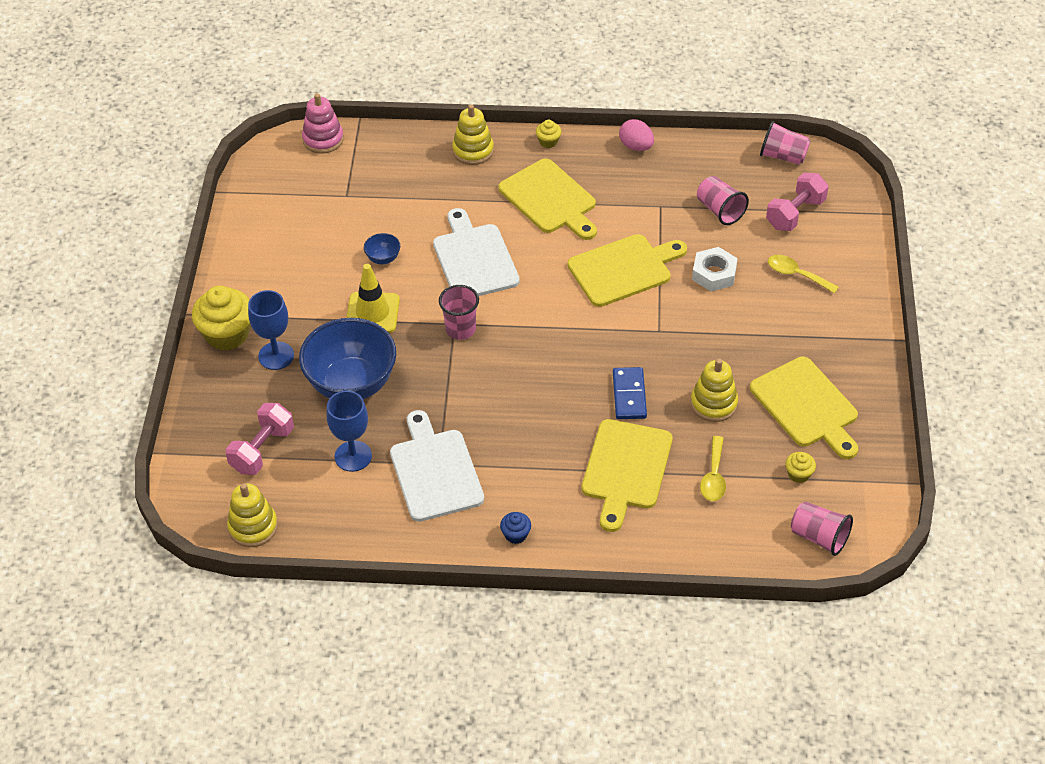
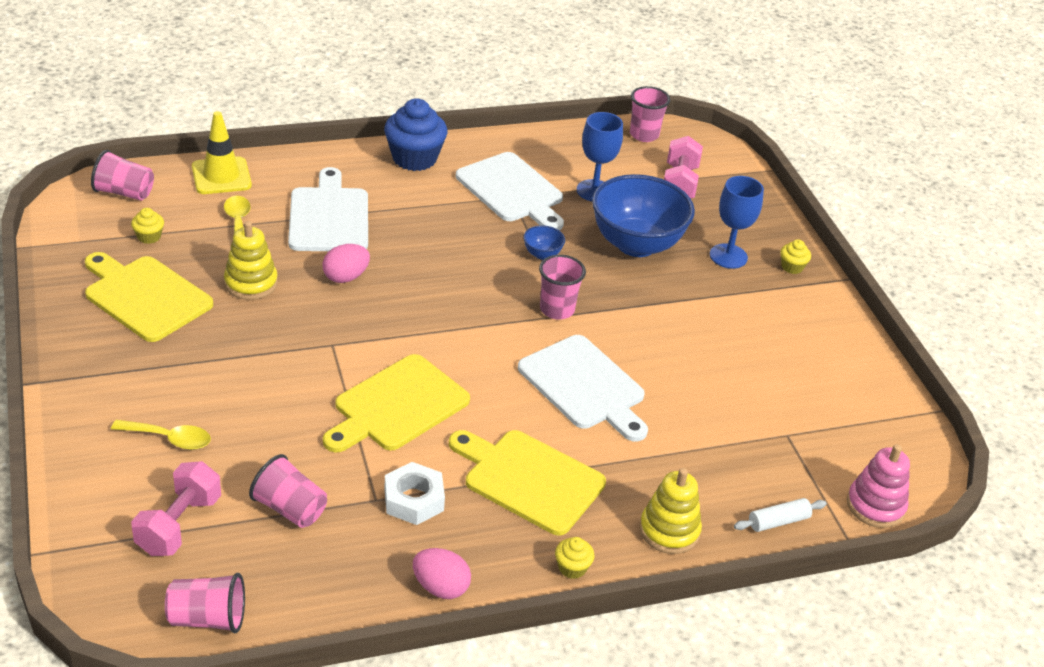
camera: 155 degrees right, 10 degrees down
yellow cupcake [192,286,250,351] -> yellow cupcake [780,239,811,274], size x0.47
yellow stacking toy [227,483,278,547] -> pink cup [630,86,670,142]
yellow traffic cone [346,264,400,333] -> yellow traffic cone moved to [192,111,252,194]
blue bowl [364,233,400,264] -> blue bowl moved to [523,225,565,260]
blue cupcake [500,512,531,544] -> blue cupcake [384,99,447,171], size x2.15
yellow cutting board [582,419,673,532] -> white cutting board [288,167,368,251]
blue domino [613,367,647,419] -> pink egg [323,244,370,283]
white nut [692,247,738,291] -> white nut moved to [384,462,445,525]
none -> white rolling pin [734,498,827,532]

